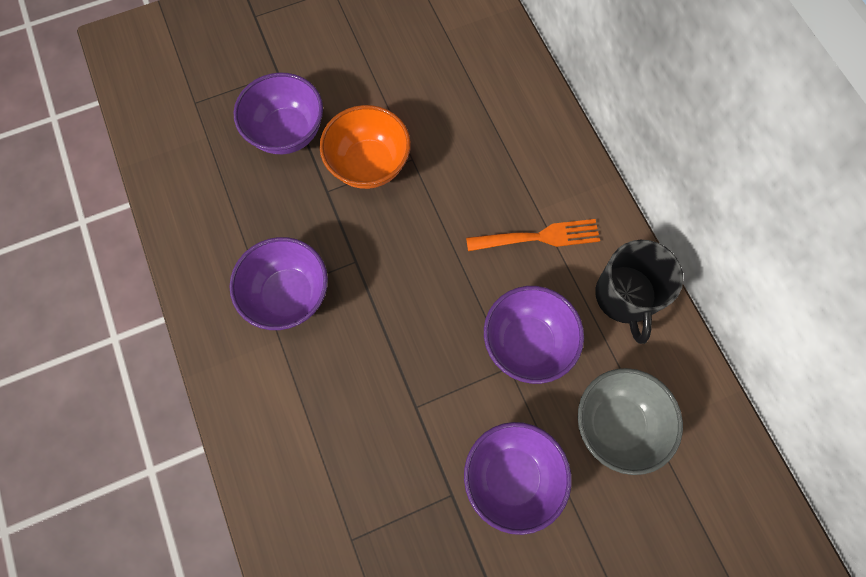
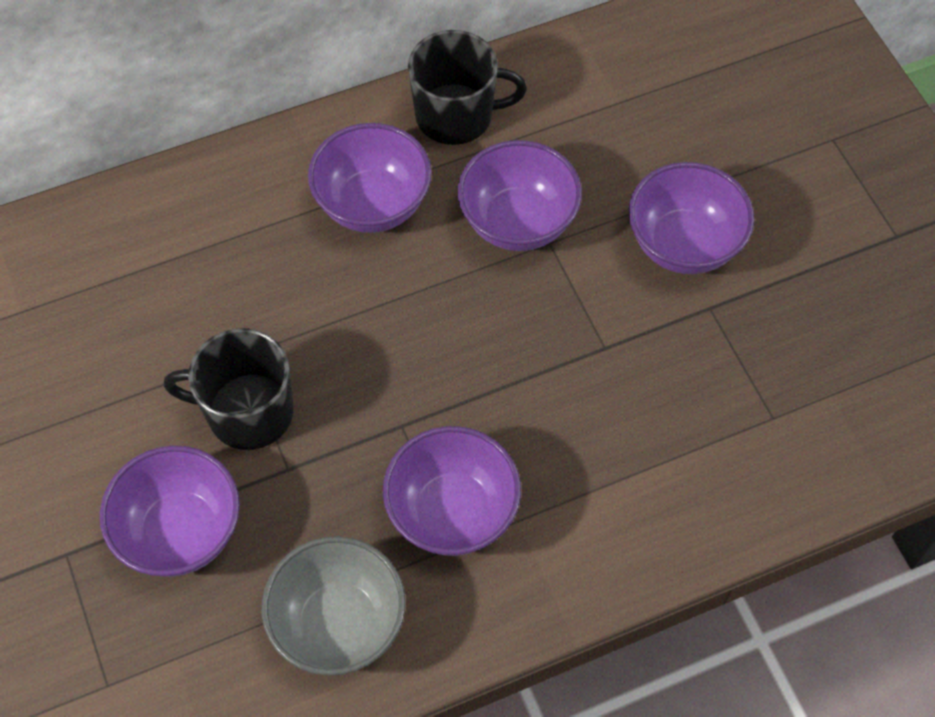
camera: 90 degrees left, 10 degrees down
orange bowl [320,105,411,189] -> black mug [163,329,294,450]
orange fork [466,219,600,251] -> purple bowl [308,123,432,233]
grey bowl [578,368,683,475] -> grey bowl moved to [262,536,405,676]

